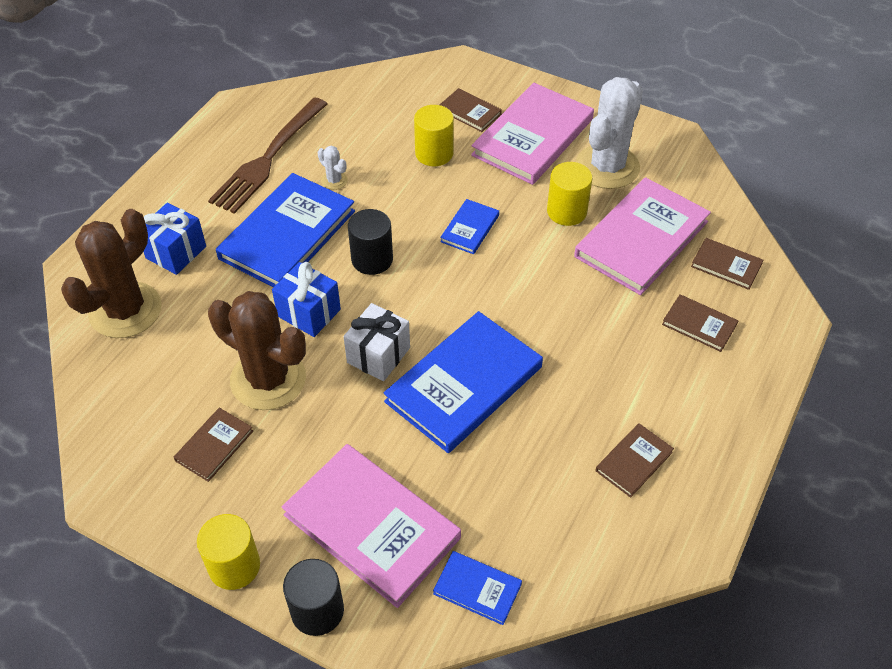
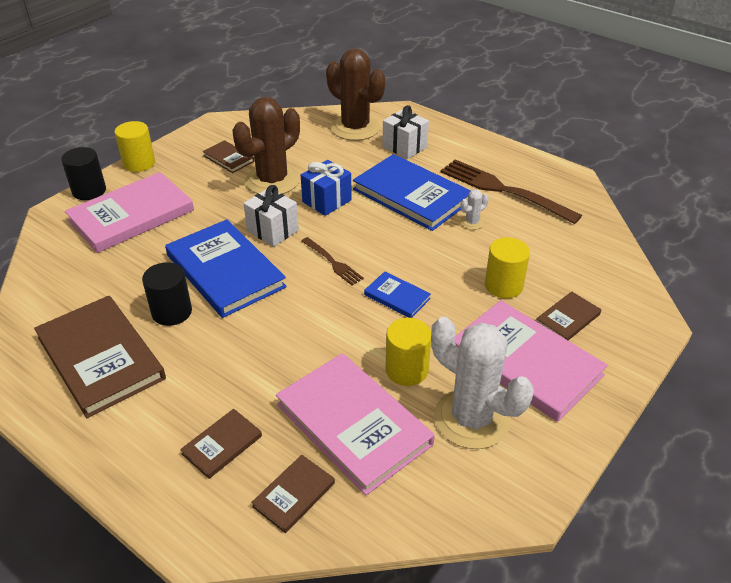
camera: 100 degrees right, 10 degrees down
blue gift [143,203,206,275] -> white gift [382,105,429,159]
black cylinder [348,209,393,275] -> black cylinder moved to [142,262,192,326]
blue book [433,551,522,625] -> none
brown book [596,423,674,498] -> brown book [34,296,166,418], size x2.10
none -> brown fork [302,237,364,286]

